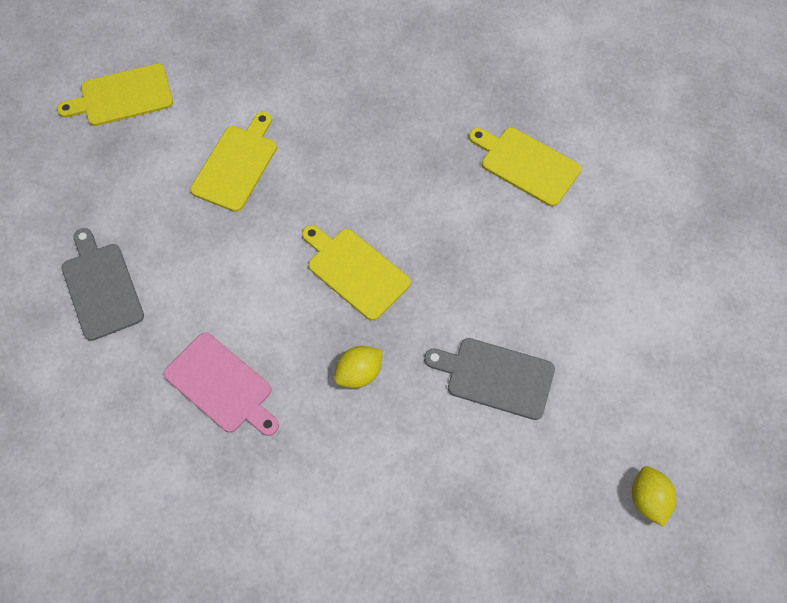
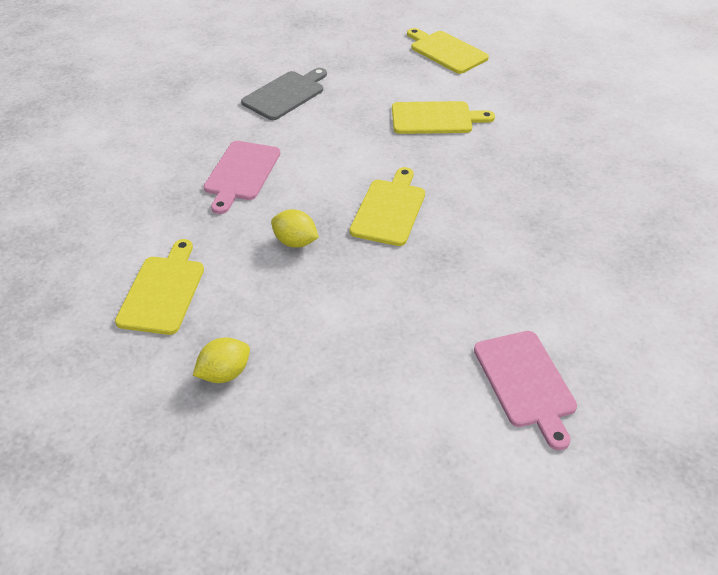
camera: 65 degrees right, 20 degrees down
grey cutting board [424,338,555,420] -> none
yellow cutting board [469,127,581,207] -> yellow cutting board moved to [115,239,204,335]
yellow lemon [632,466,676,527] -> yellow lemon moved to [193,338,250,383]
none -> pink cutting board [474,331,577,450]

